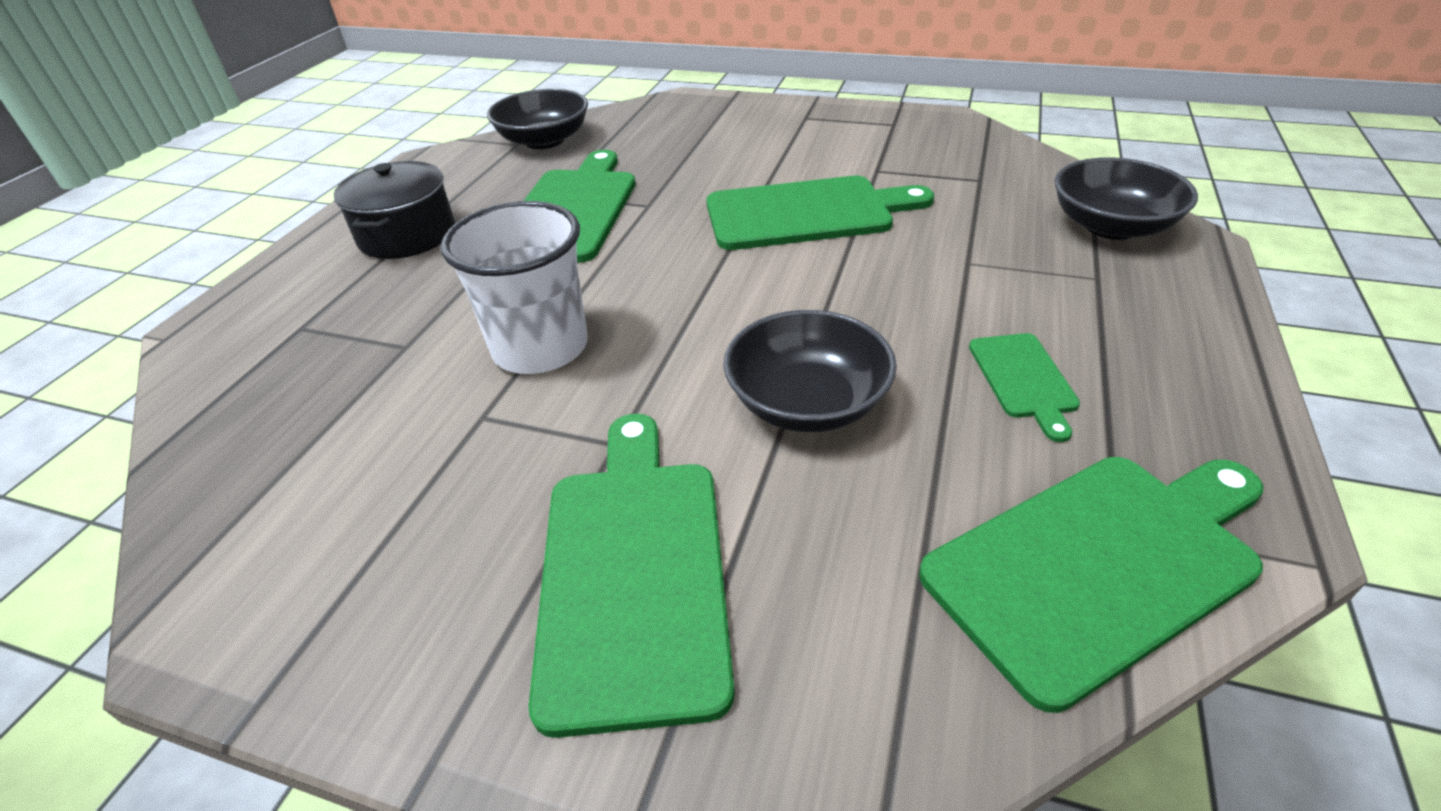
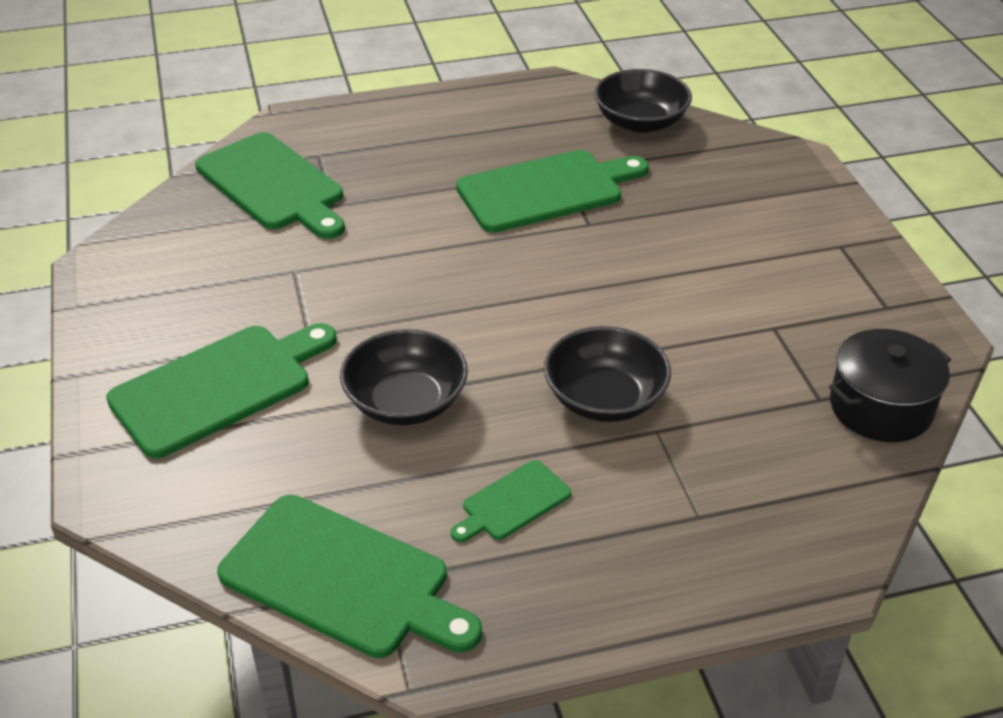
camera: 55 degrees right, 0 degrees up
black pot [333,161,455,259] -> black pot moved to [829,329,951,442]
white cup [441,201,588,374] -> none
green cutting board [706,176,934,250] -> green cutting board moved to [195,132,345,239]
black bowl [1054,157,1198,240] -> black bowl moved to [544,326,671,422]

